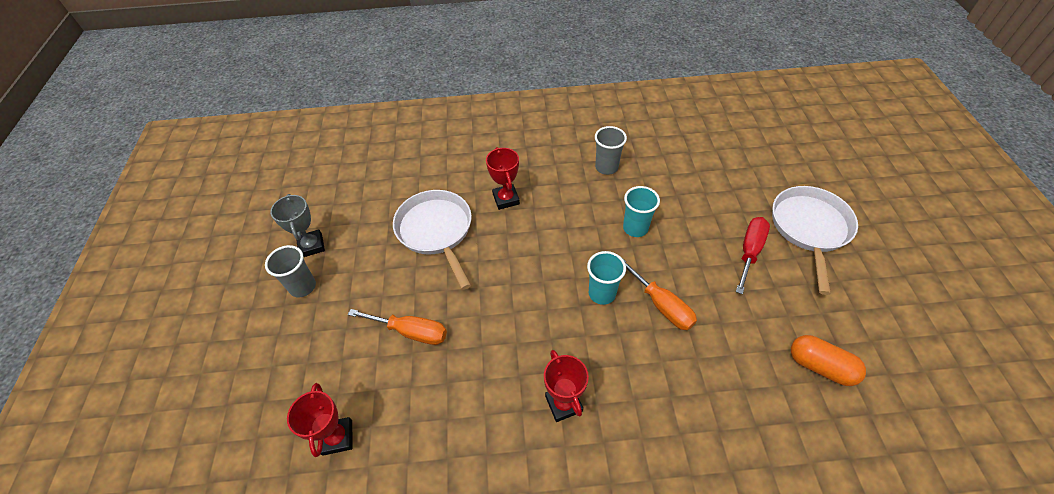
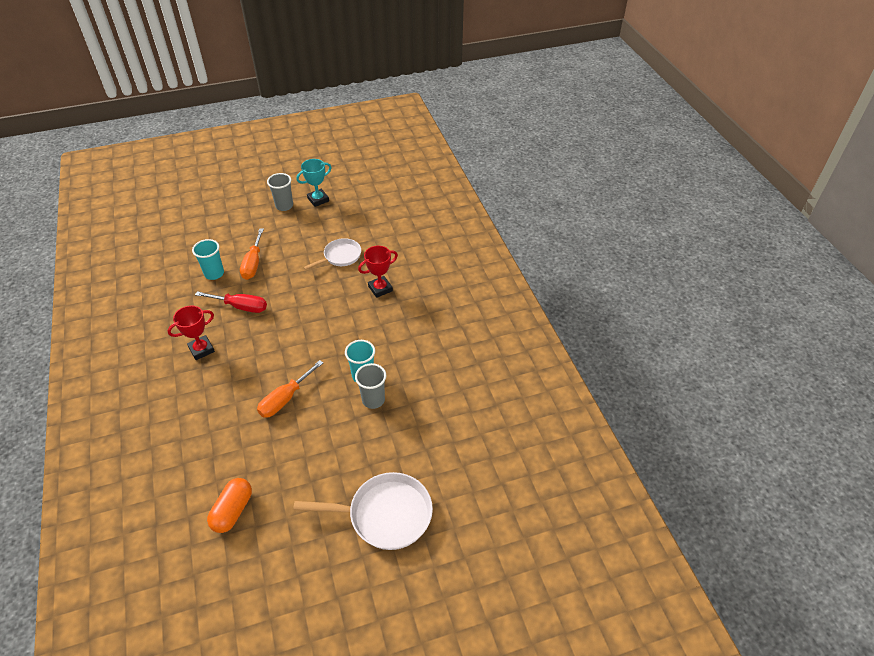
camera: 75 degrees right, 5 degrees down
grey trophy [270,194,325,257] -> turquoise trophy [296,159,332,207]
red trophy [287,383,352,457] -> none
white pan [393,190,472,290] -> white pan [303,238,361,270], size x0.62
turquoise cup [587,251,626,305] -> turquoise cup moved to [192,239,224,280]
grey cup [595,126,627,175] -> grey cup moved to [355,363,386,409]
red screwdriver [736,217,770,294] -> red screwdriver moved to [195,291,267,313]

